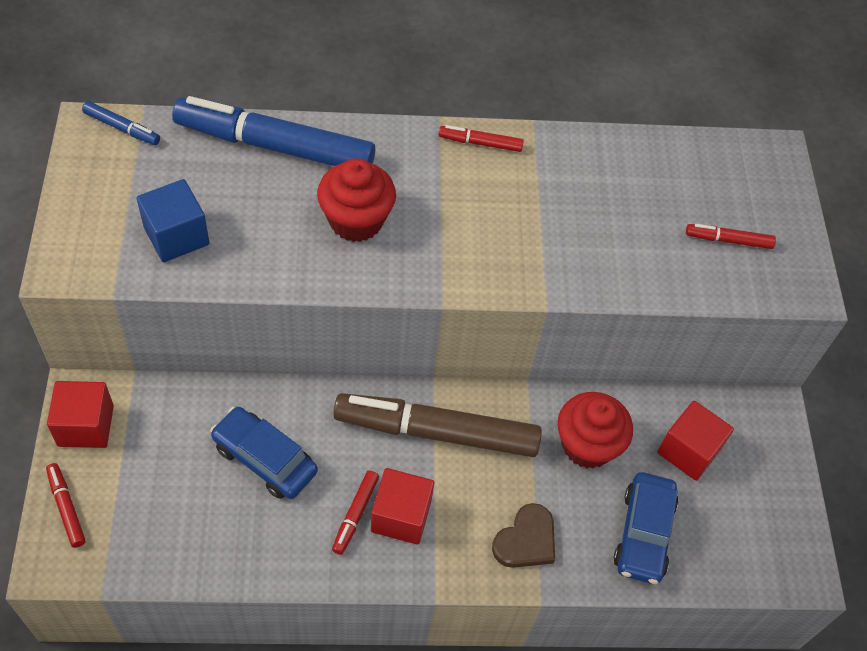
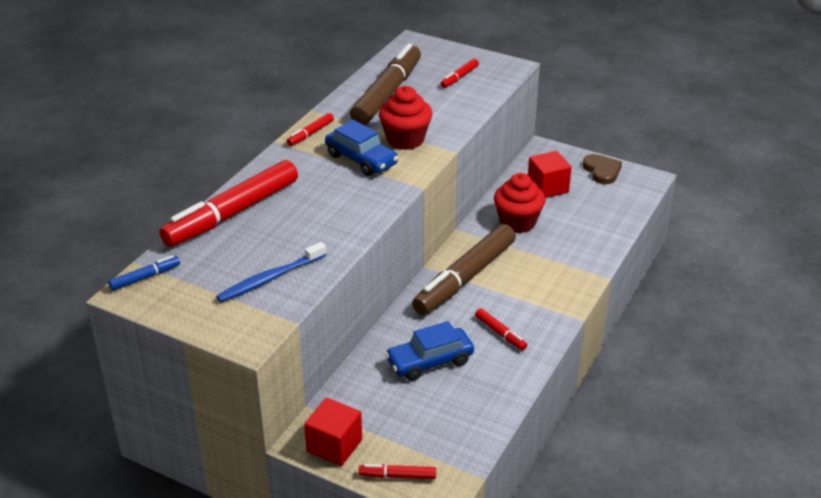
camera: 55 degrees left, 20 degrees down
blue cube [137,179,209,262] -> blue toothbrush [216,242,326,302]
blue marker [172,96,375,166] -> red marker [159,160,298,247]
red cupcake [317,158,396,242] -> red cupcake moved to [379,86,433,150]
red cube [371,468,434,545] -> none
brown heart [492,503,555,568] -> brown heart moved to [582,154,622,184]
blue car [614,472,678,584] -> blue car moved to [325,120,399,176]
none -> brown marker [350,43,421,125]

